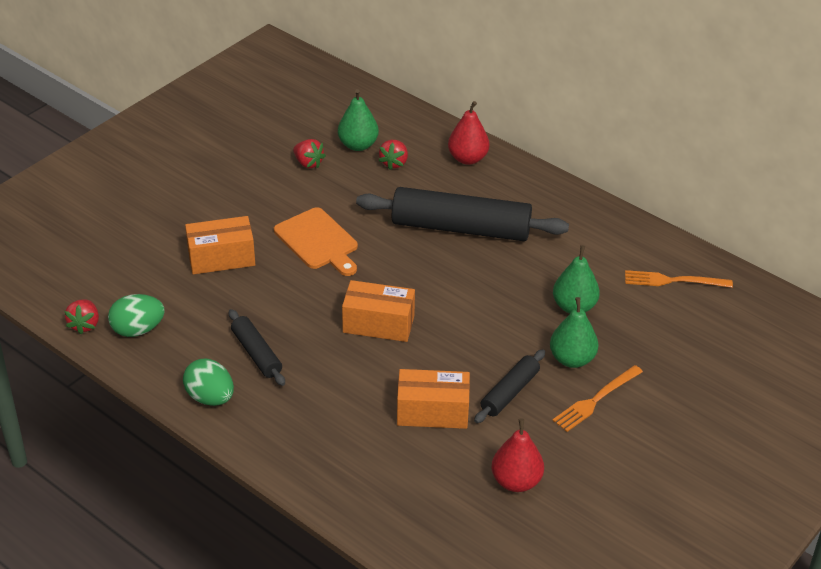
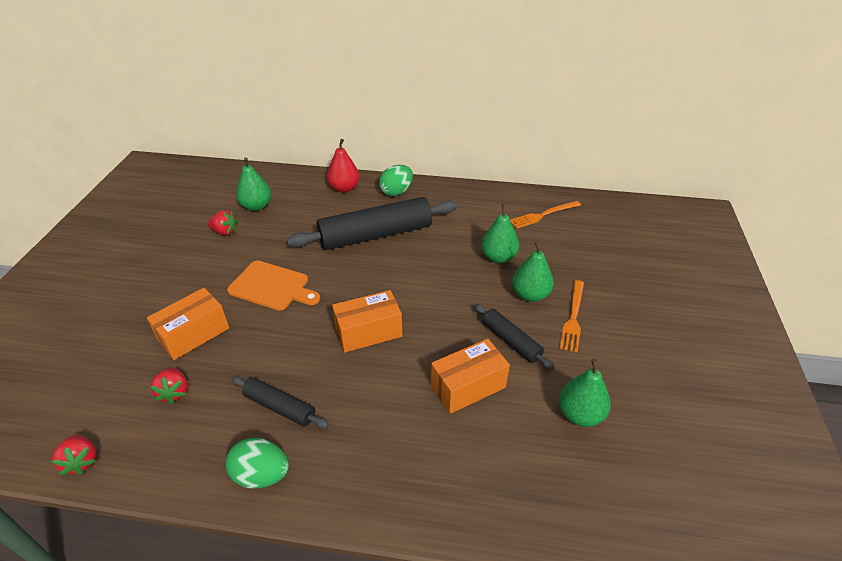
camera: 30 degrees left, 0 degrees up
green egg [108,294,165,337] -> green egg moved to [379,165,413,196]
red strawberry [378,140,408,170] -> red strawberry moved to [150,367,188,404]
black rolling pin [474,349,545,423] -> black rolling pin turned 45 degrees counterclockwise [474,304,554,370]
red pear [492,418,544,492] -> green pear [559,358,611,427]

